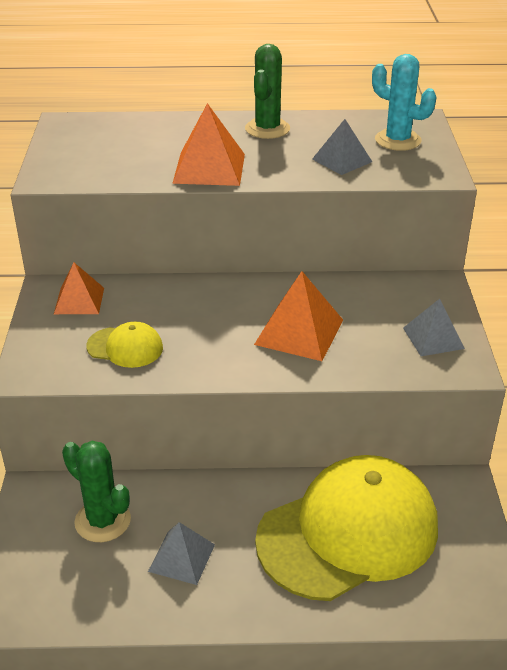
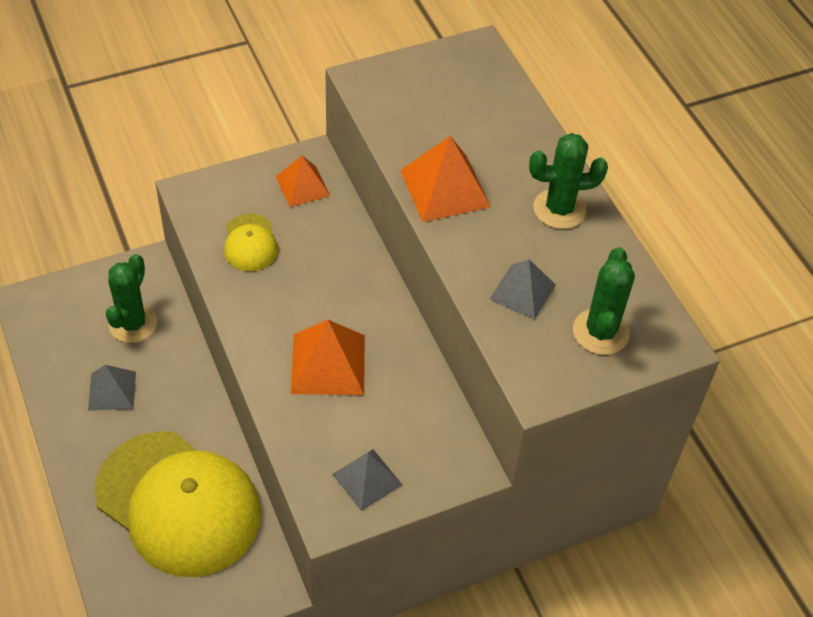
camera: 65 degrees right, 15 degrees up
turquoise cactus [372,54,436,151] -> green cactus [573,247,635,355]

